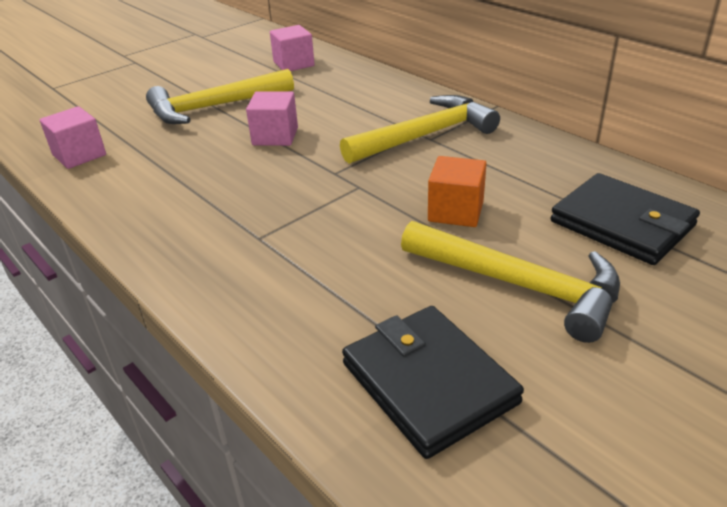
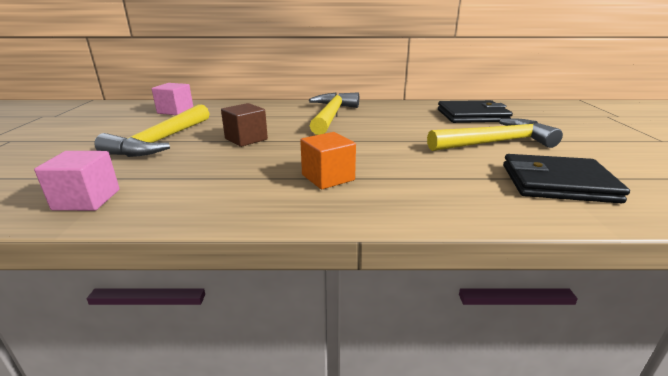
camera: 50 degrees left, 10 degrees down
pink cube [246,91,298,146] -> brown cube [221,103,268,147]
orange cube [428,156,487,227] -> orange cube moved to [300,132,356,189]

